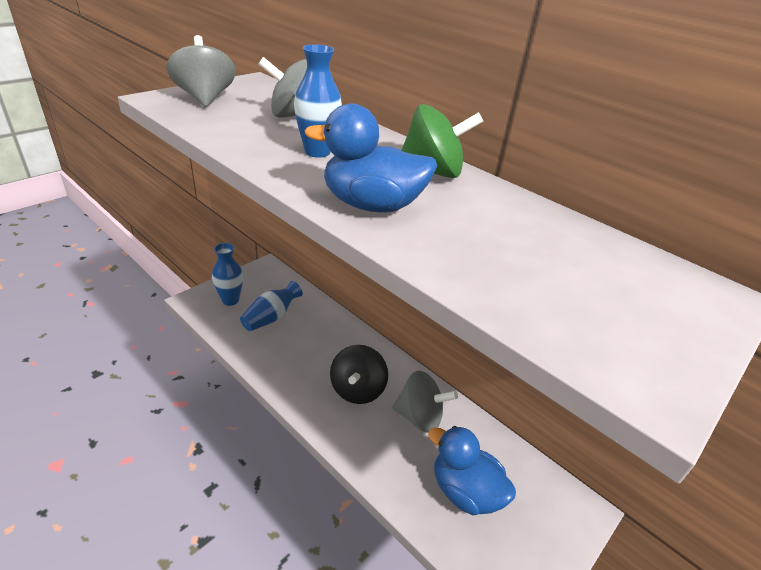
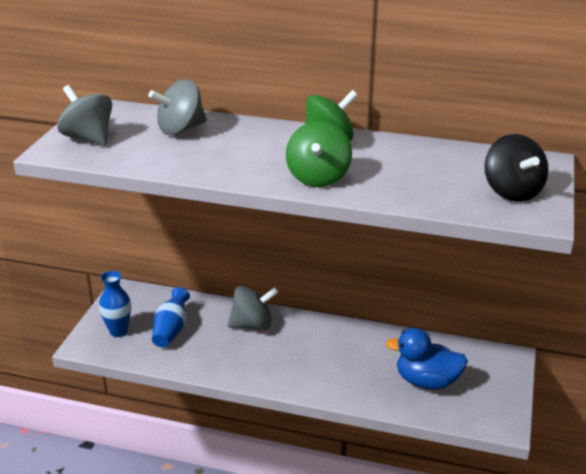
camera: 25 degrees left, 5 degrees down
blue vase [294,44,342,158] -> none
blue duck [305,103,438,213] -> green spinning top [286,121,352,187]
black spinning top [330,345,388,404] -> black spinning top moved to [484,134,549,202]
grey spinning top [392,371,458,433] -> grey spinning top moved to [228,286,279,330]

